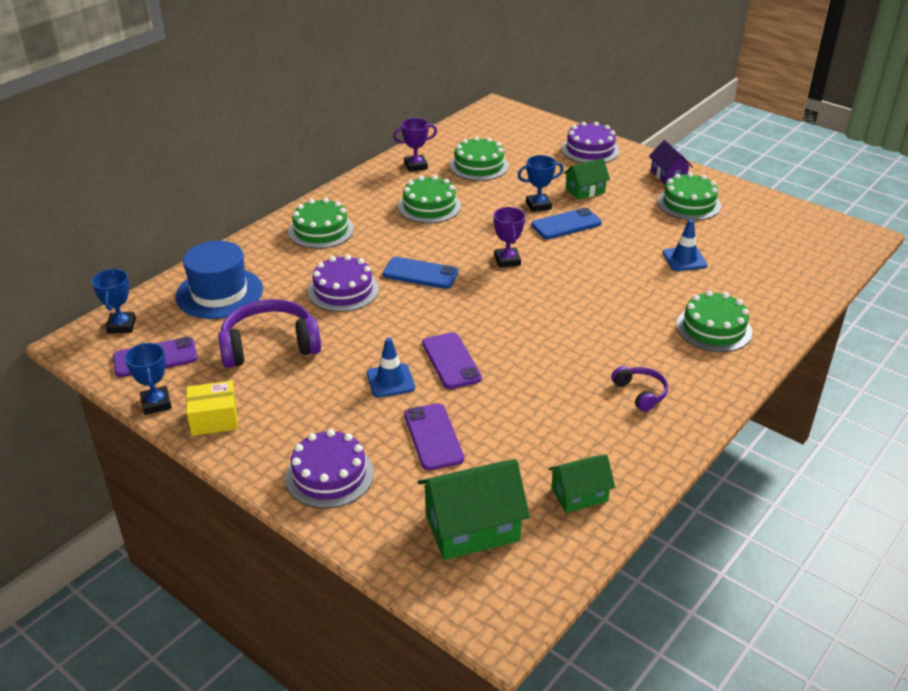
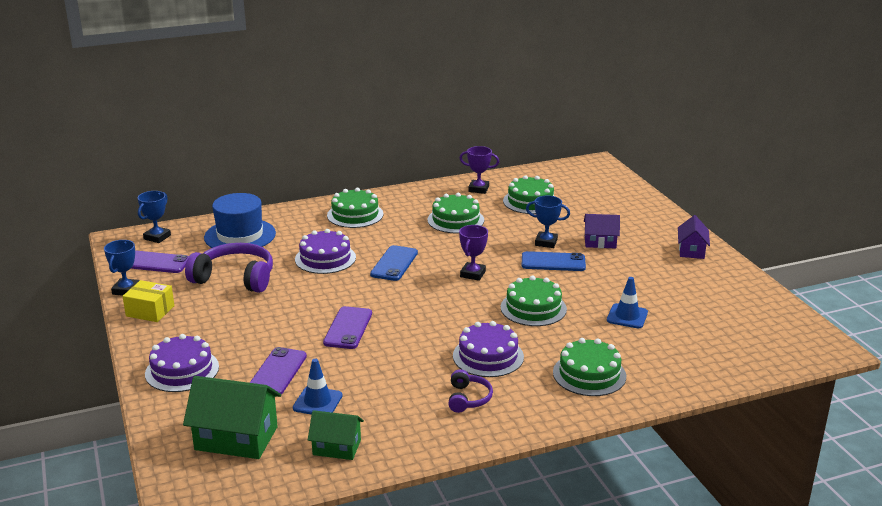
camera: 30 degrees right, 10 degrees down
blue traffic cone [367,338,415,398] -> blue traffic cone moved to [293,359,343,415]
blue phone [382,257,458,289] -> blue phone turned 60 degrees clockwise [370,245,418,281]
purple cake [561,122,620,163] -> purple cake moved to [453,321,524,377]
green house [563,158,610,200] -> purple house [584,214,620,248]
green cake [657,172,721,220] -> green cake moved to [501,275,567,326]

